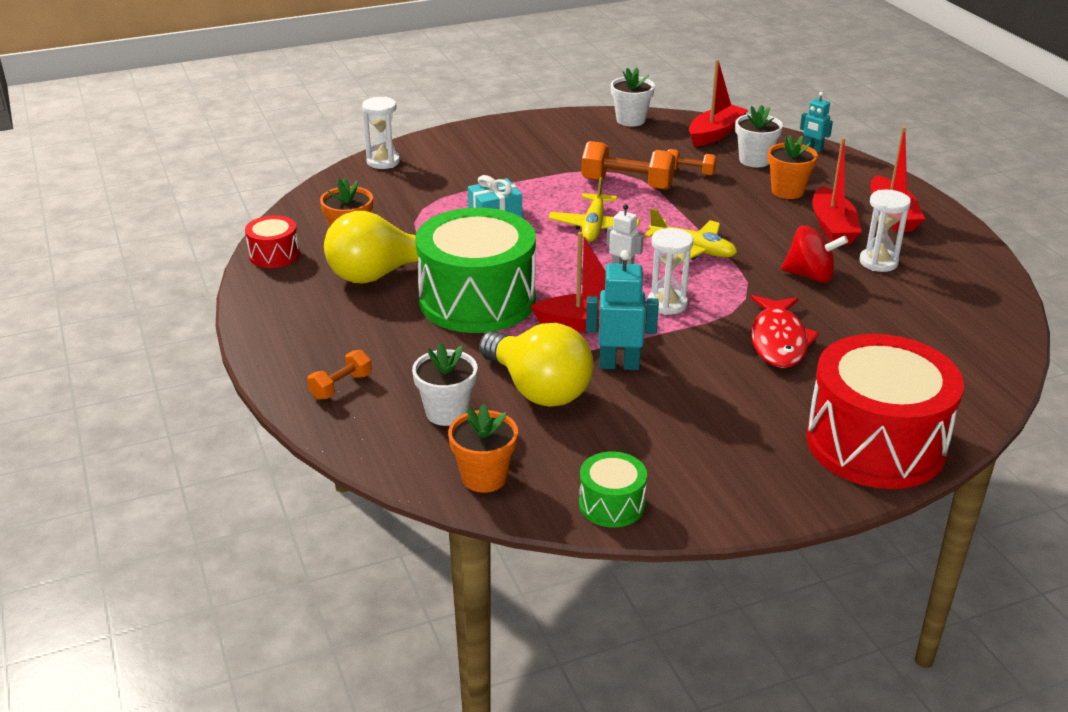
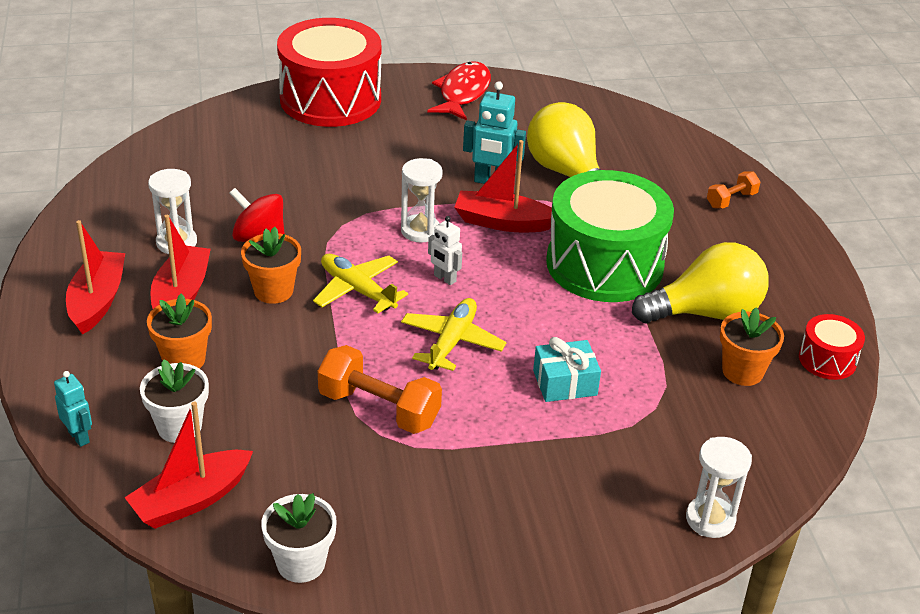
camera: 170 degrees left, 5 degrees up
white flower pot [412,343,478,426] -> none
orange flower pot [448,404,518,493] -> orange flower pot moved to [241,227,301,304]
green drum [579,452,647,527] -> none
orange dumbbell [668,149,717,176] -> none
red fish [751,295,819,368] -> red fish moved to [427,61,491,121]

